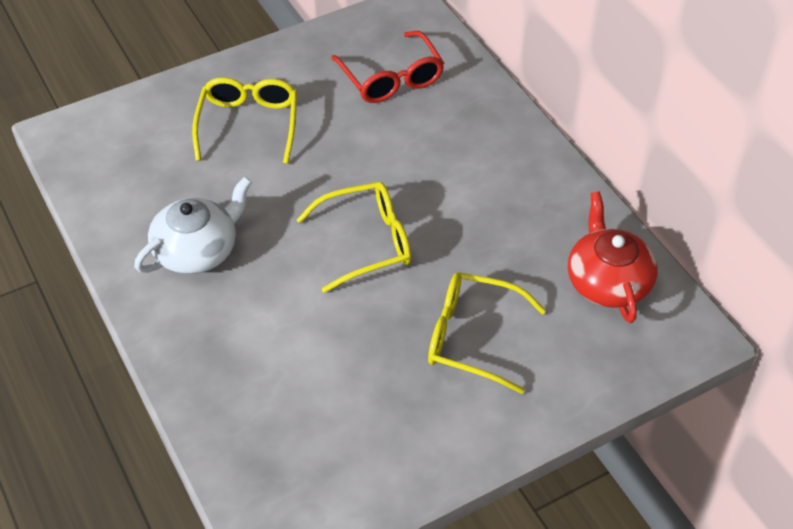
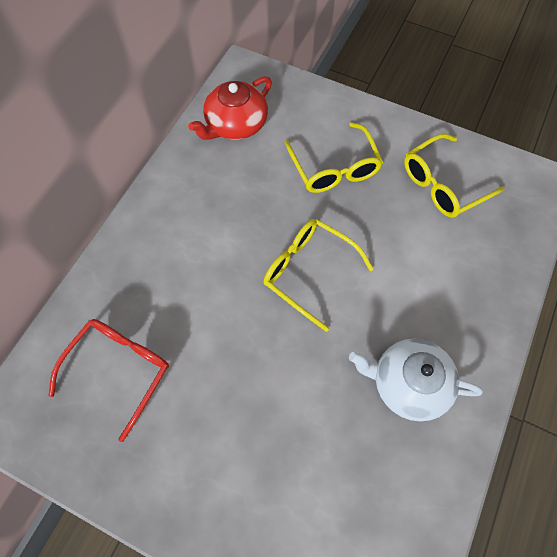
camera: 125 degrees left, 15 degrees up
yellow glasses [192,77,297,164] -> yellow glasses moved to [404,133,505,218]

